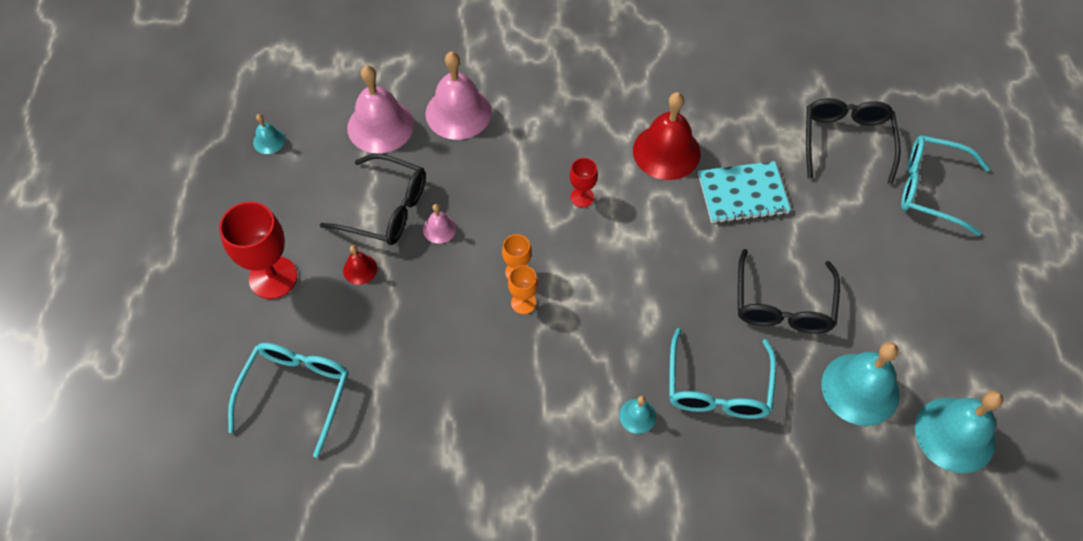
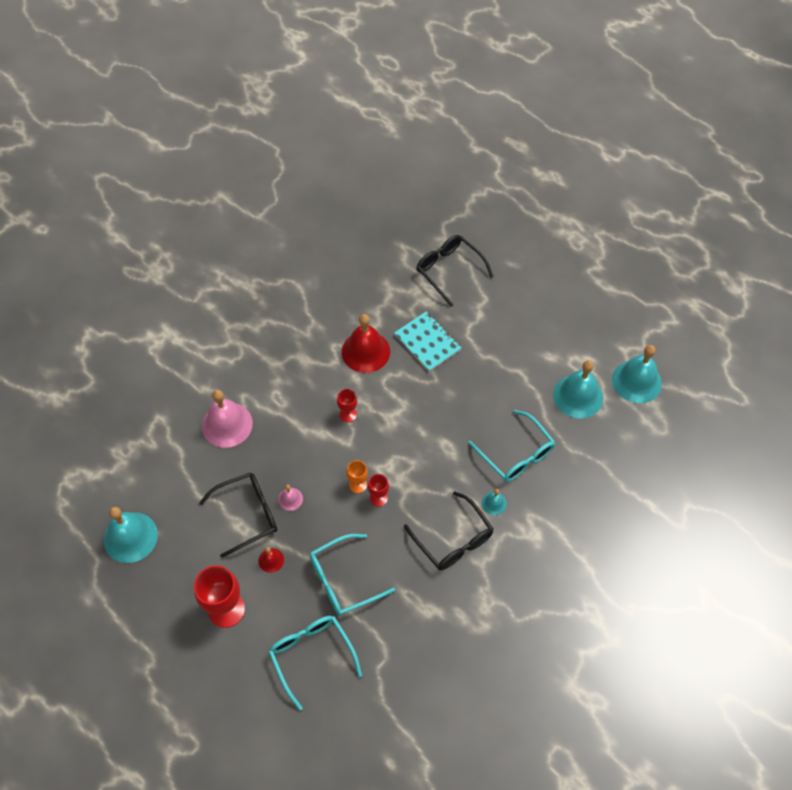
camera: 45 degrees left, 0 degrees up
turquoise bell [253,114,285,154] -> turquoise bell [104,507,158,563], size x2.12
pink bell [347,65,414,154] -> none
orange goblet [508,265,538,314] -> red goblet [368,474,389,507]
turquoise notebook [698,161,791,224] -> turquoise notebook turned 75 degrees counterclockwise [394,311,461,372]
black glasses [738,249,840,334] -> black glasses moved to [404,491,493,570]
turquoise glasses [901,135,990,236] -> turquoise glasses moved to [310,534,395,616]

